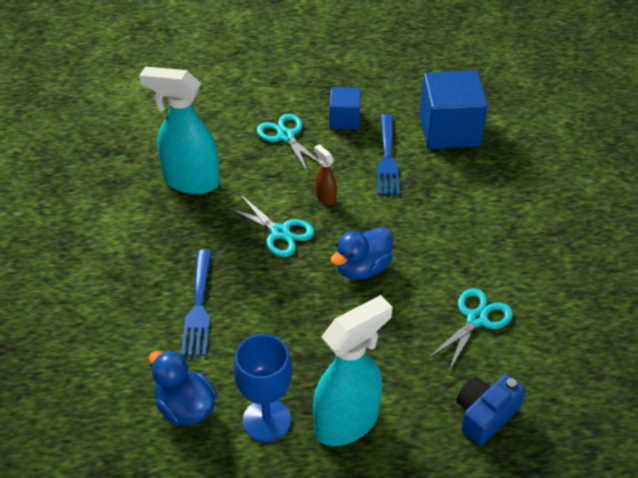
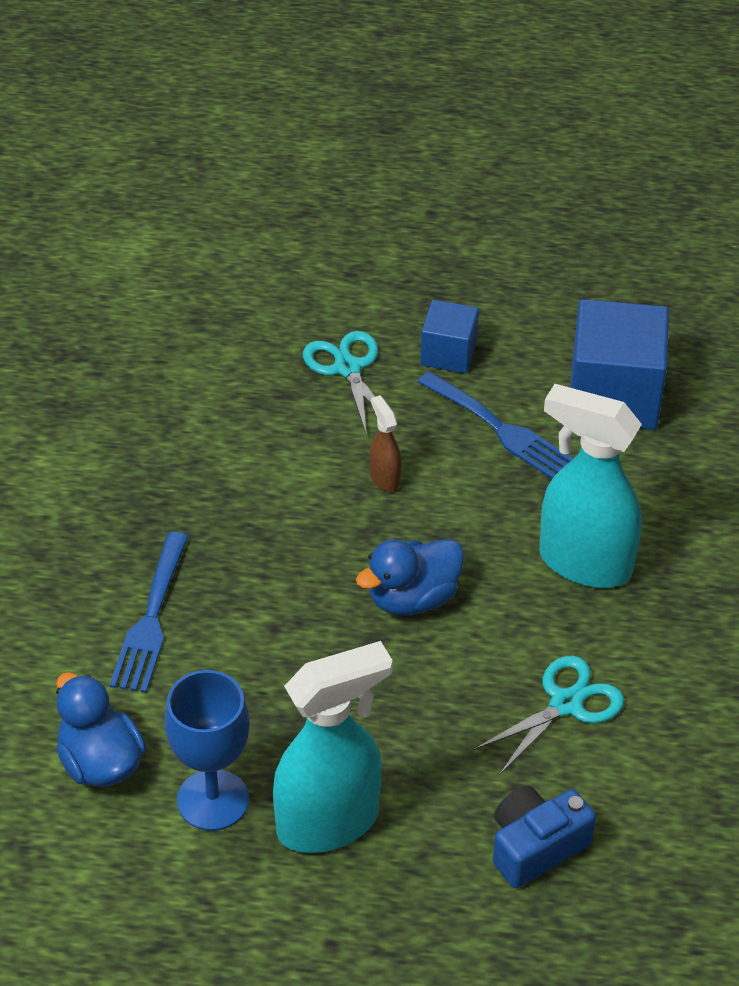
camera: 10 degrees right, 0 degrees up
turquoise spray bottle [139,67,220,194] -> turquoise spray bottle moved to [539,384,642,588]
turquoise scissors [225,194,314,257] -> none
blue fork [377,114,400,195] -> blue fork turned 60 degrees counterclockwise [418,371,574,479]

